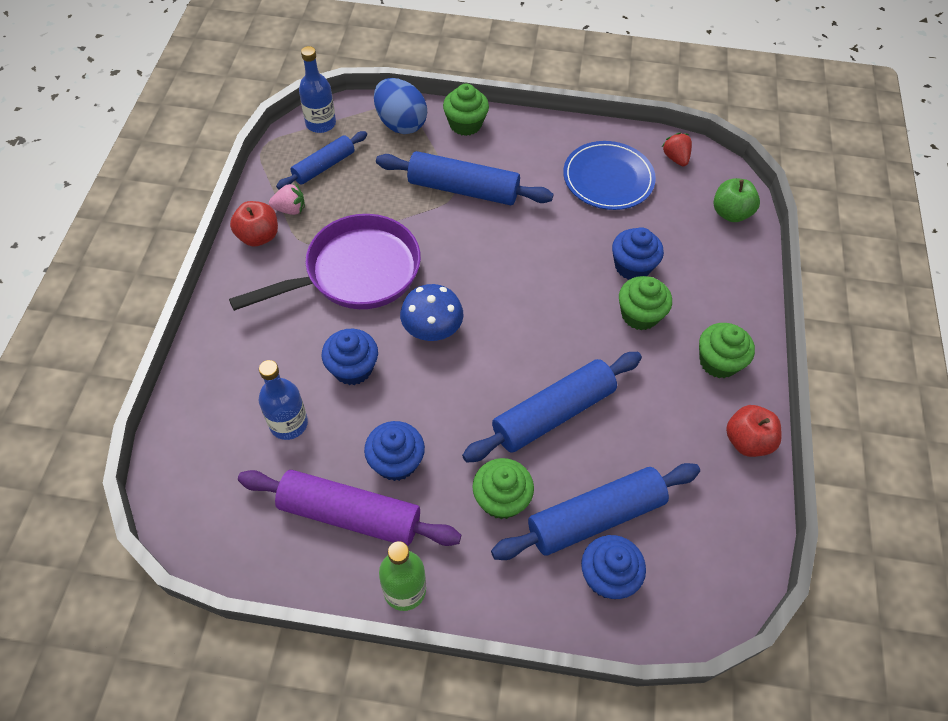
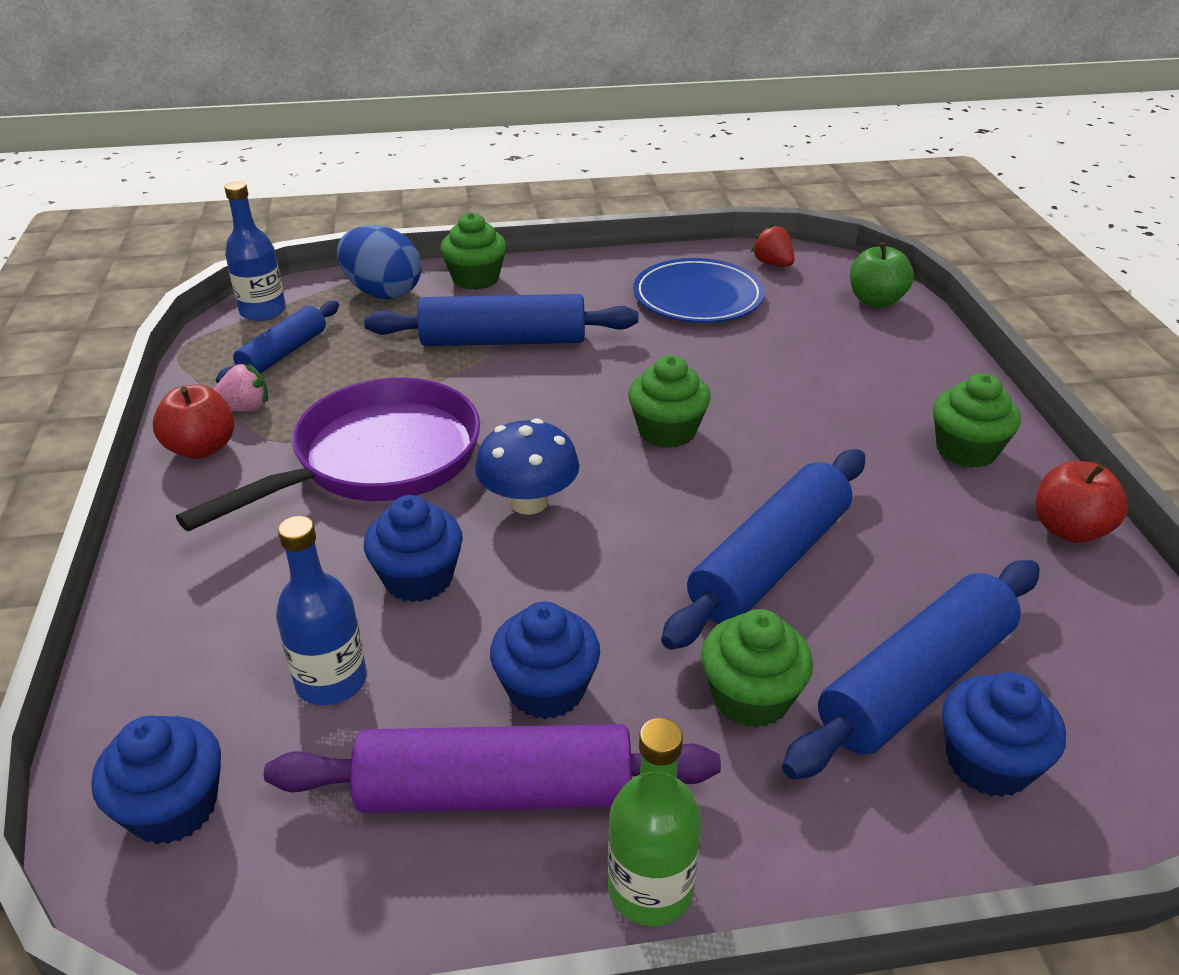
camera: 15 degrees left, 20 degrees down
blue cupcake [612,227,664,280] -> blue cupcake moved to [91,716,221,844]
green cupcake [619,276,672,330] -> green cupcake moved to [628,355,711,448]

